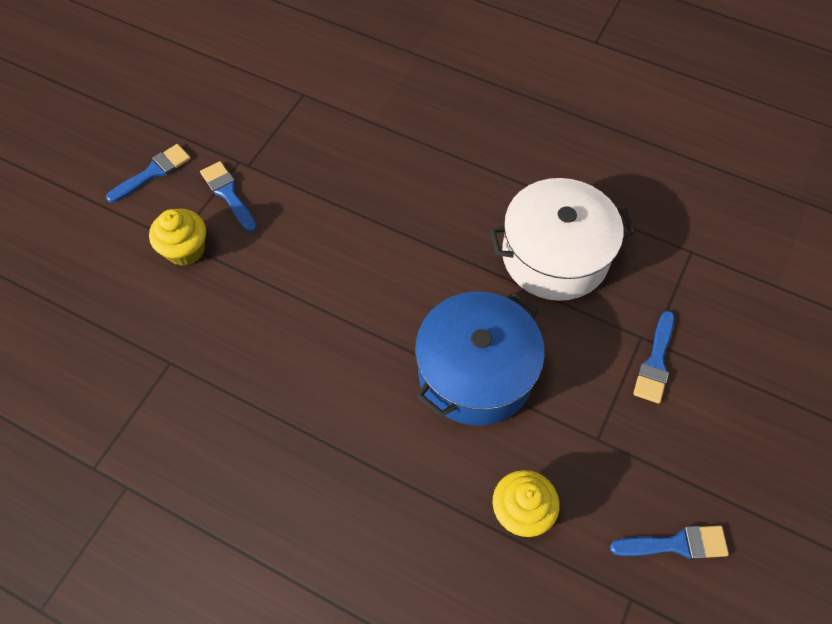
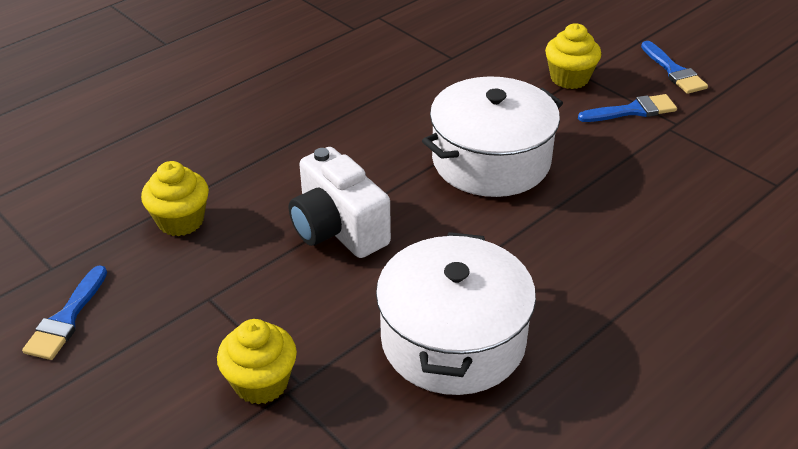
camera: 110 degrees right, 20 degrees down
blue pot [415,292,545,426] -> white camera [289,147,391,258]
blue brush [633,311,674,403] -> yellow cupcake [217,319,297,405]
none -> white pot [422,76,563,197]

